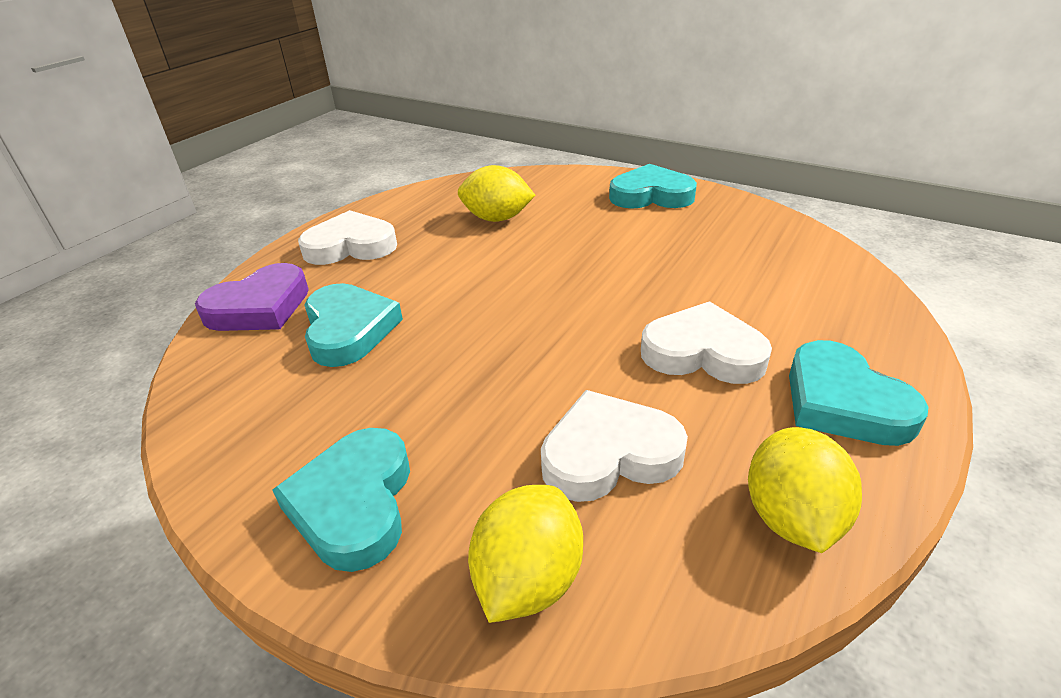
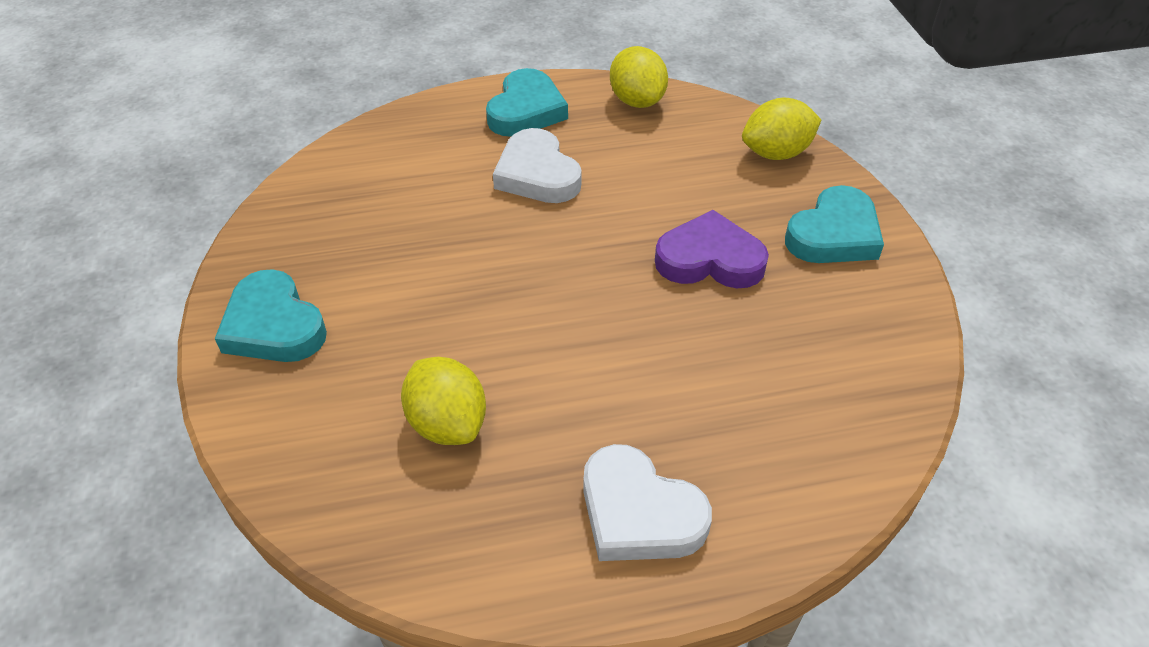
camera: 135 degrees left, 10 degrees up
purple heart [195,263,309,331] -> purple heart moved to [655,210,769,288]
turquoise heart [304,283,403,367] -> none
white heart [541,390,688,502] -> none
yellow lemon [748,427,862,553] -> yellow lemon turned 75 degrees counterclockwise [610,46,668,108]

